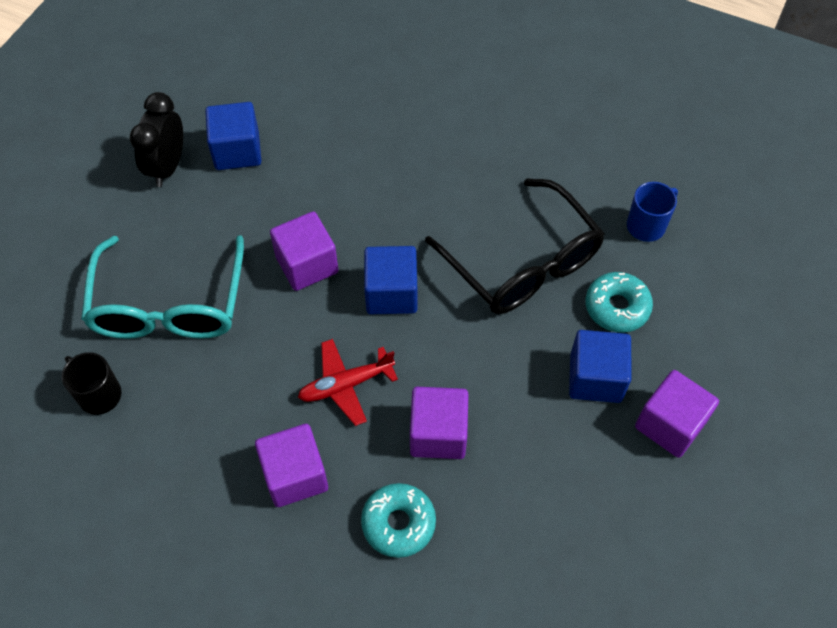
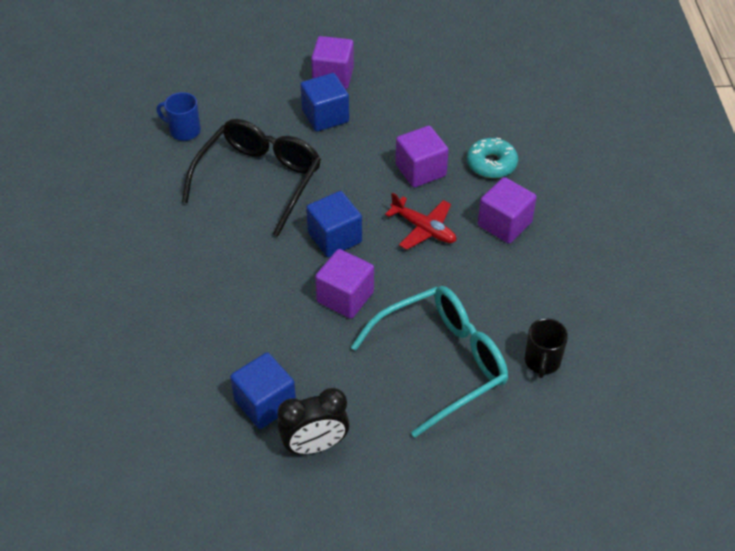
camera: 120 degrees left, 10 degrees down
turquoise donut [585,272,653,333] -> none

